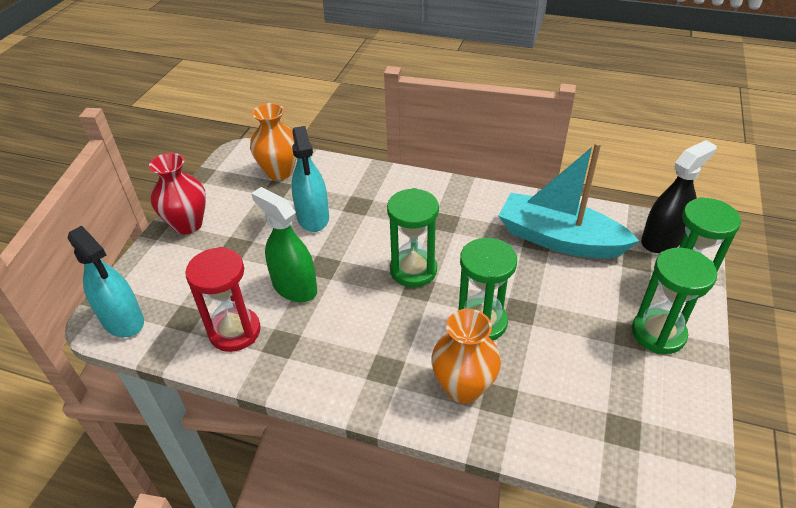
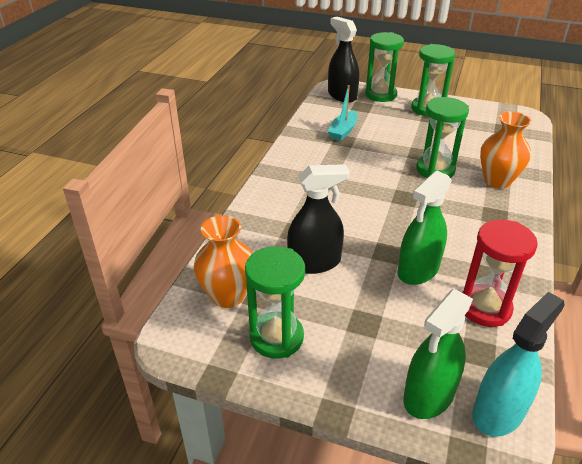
camera: 90 degrees left, 5 degrees down
red vase [149,153,206,234] -> none
turquoise spray bottle [291,126,329,232] -> black spray bottle [287,164,349,274]
green hourglass [387,188,439,287] -> green hourglass moved to [245,246,305,359]
turquoise boat [498,142,639,258] -> turquoise boat [327,85,358,141], size x0.51
none -> green spray bottle [403,289,473,419]

